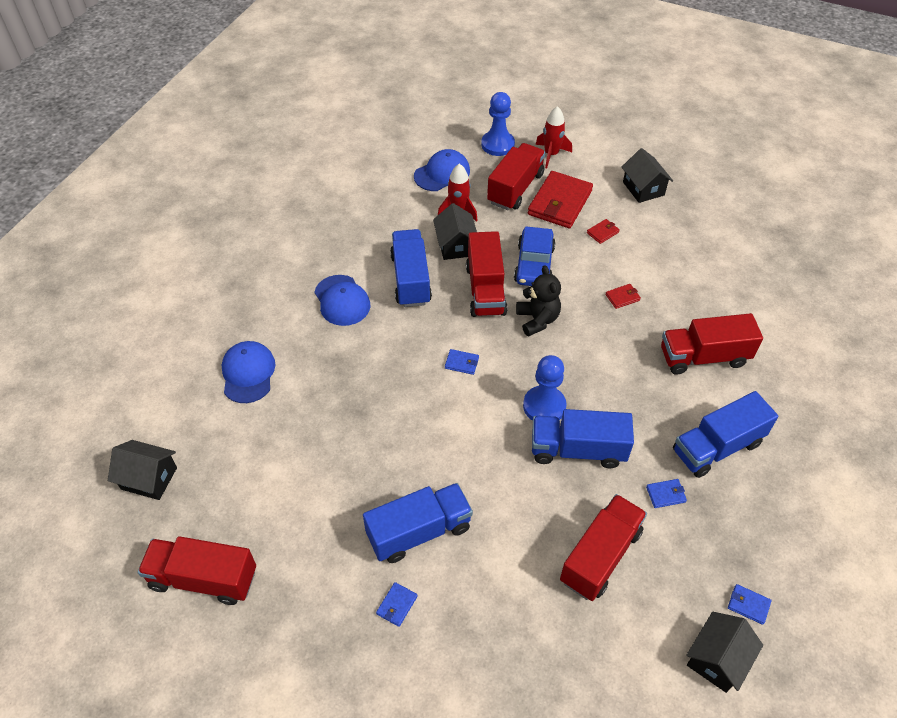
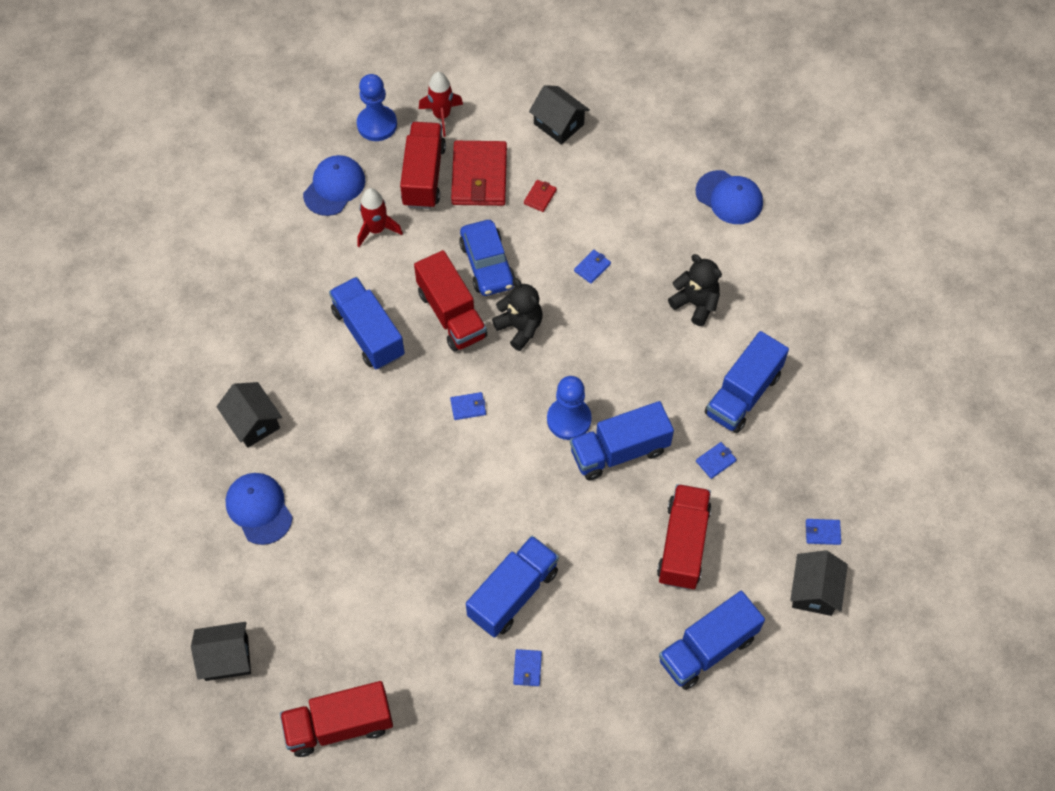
camera: 25 degrees left, 10 degrees up
blue cap [314,275,370,326] -> blue cap moved to [695,170,763,224]
black house [433,203,477,260] -> black house moved to [216,382,282,448]
red wallet [605,284,641,309] -> blue wallet [574,250,611,284]
red truck [661,313,763,375] -> black teddy bear [668,254,722,326]
none -> blue truck [659,591,765,690]

